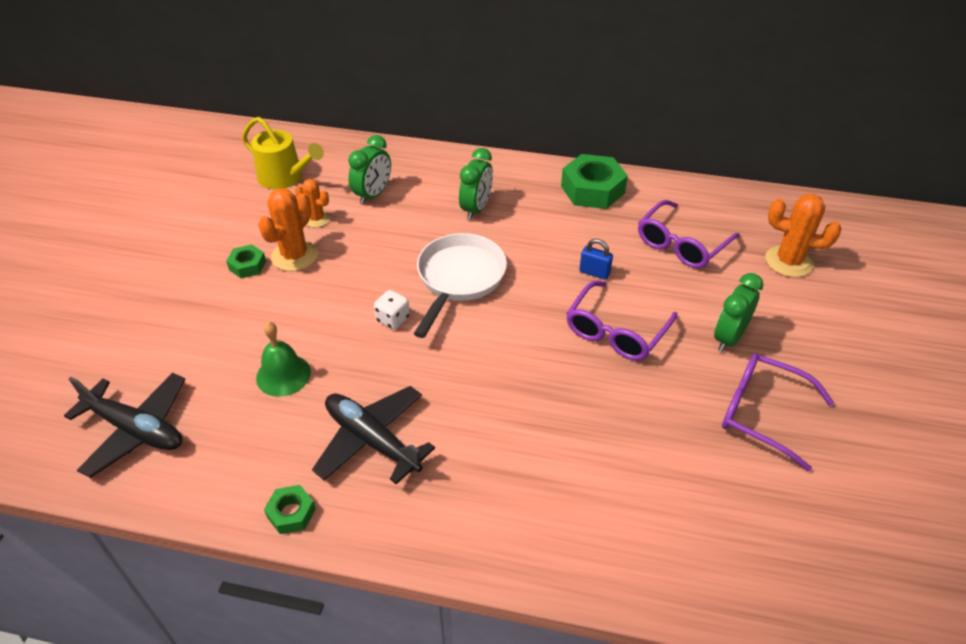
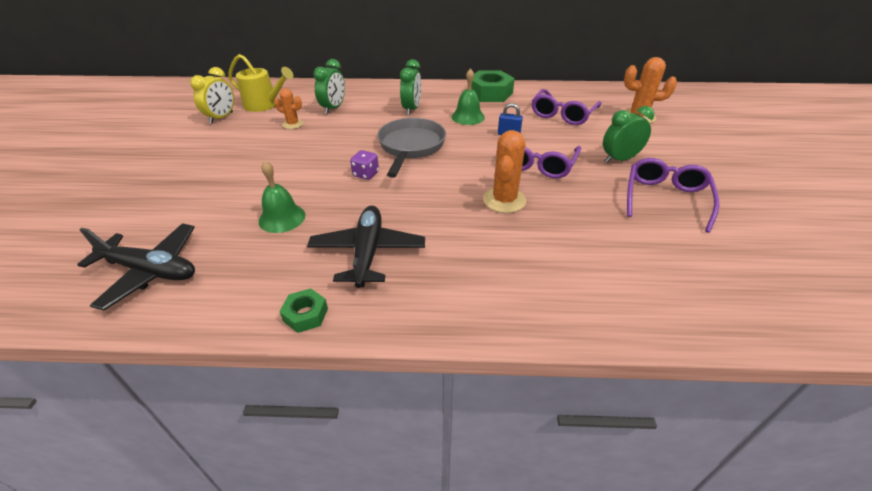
camera: 10 degrees left, 5 degrees down
green nut [226,244,266,278] -> none
orange cactus [258,188,318,271] -> orange cactus moved to [483,130,526,213]
black plane [312,386,435,485] -> black plane turned 60 degrees clockwise [307,206,425,288]
white dice [374,290,410,329] -> purple dice [350,150,379,180]
white pan [414,233,507,338] -> grey pan [377,118,446,178]
green clock [714,273,763,352] -> green clock turned 45 degrees clockwise [603,106,654,163]
purple glasses [722,354,834,471] -> purple glasses turned 90 degrees clockwise [627,158,720,233]
none -> yellow clock [190,67,234,124]
none -> green bell [452,68,485,125]

